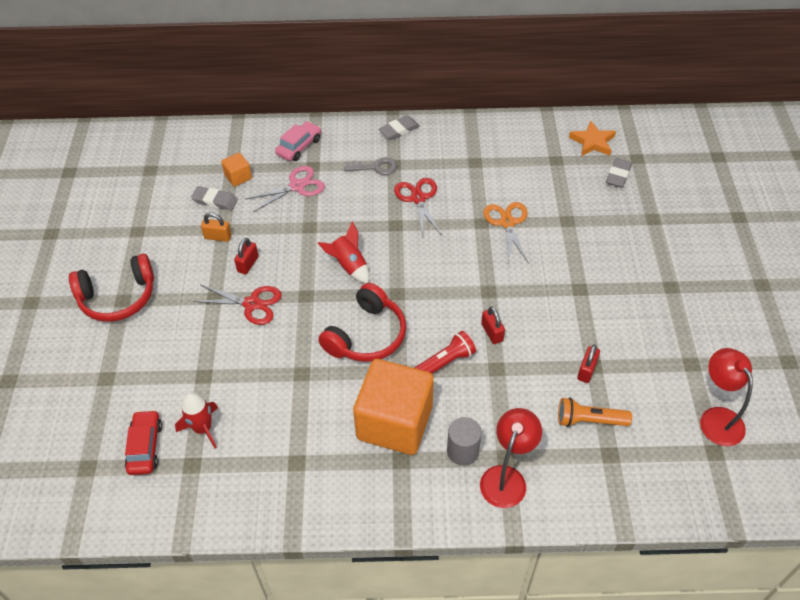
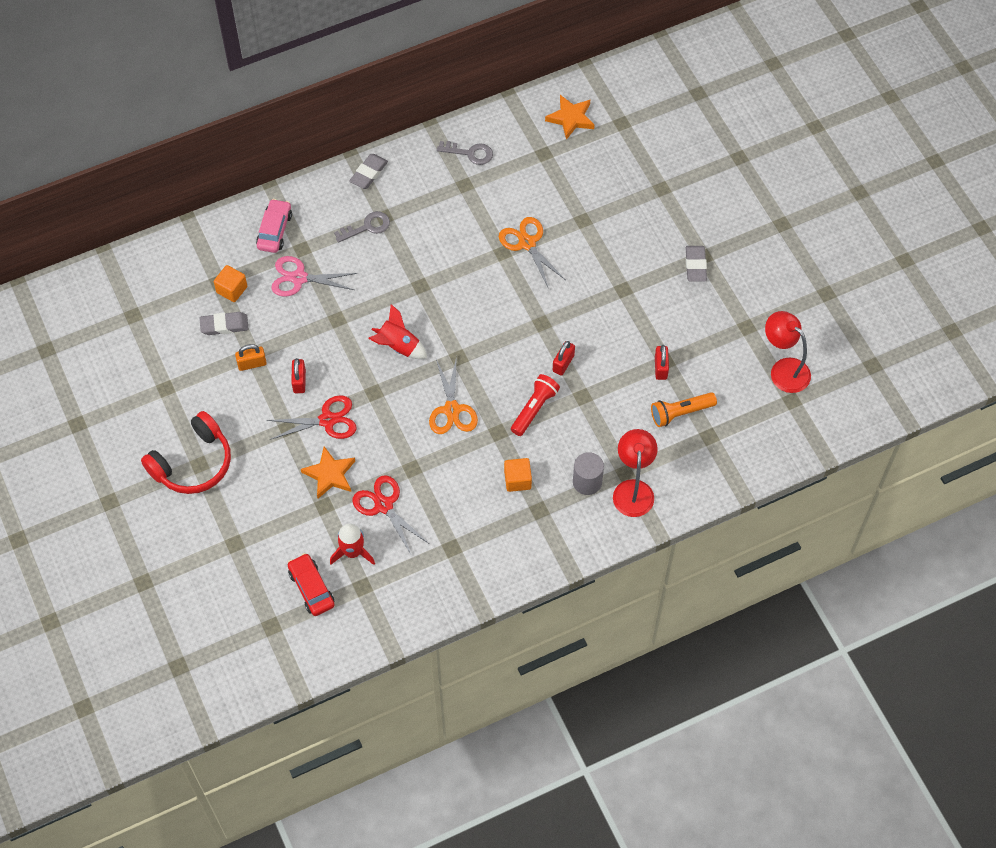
camera: 25 degrees left, 10 degrees up
pink scissors [246,166,325,212] -> pink scissors turned 120 degrees counterclockwise [271,256,358,297]
red headphones [318,283,406,362] -> orange scissors [429,356,478,434]
orange cube [353,359,434,455] -> orange cube [504,458,532,492], size x0.42
red scissors [394,178,441,238] -> red scissors moved to [352,475,428,554]
red padlock [481,306,505,344] -> red padlock turned 75 degrees clockwise [553,341,575,376]
grey eraser [606,158,632,188] -> grey eraser moved to [686,246,707,282]
none -> orange star [301,446,355,499]
none -> grey key [437,141,493,165]

